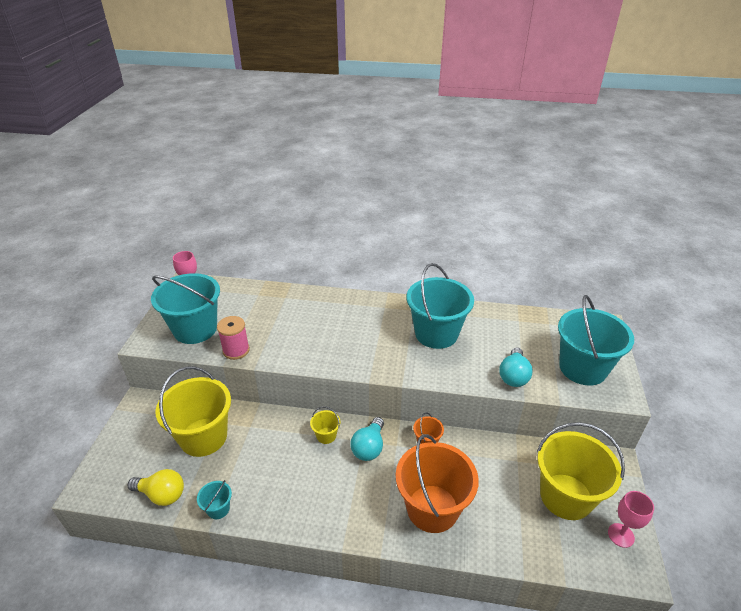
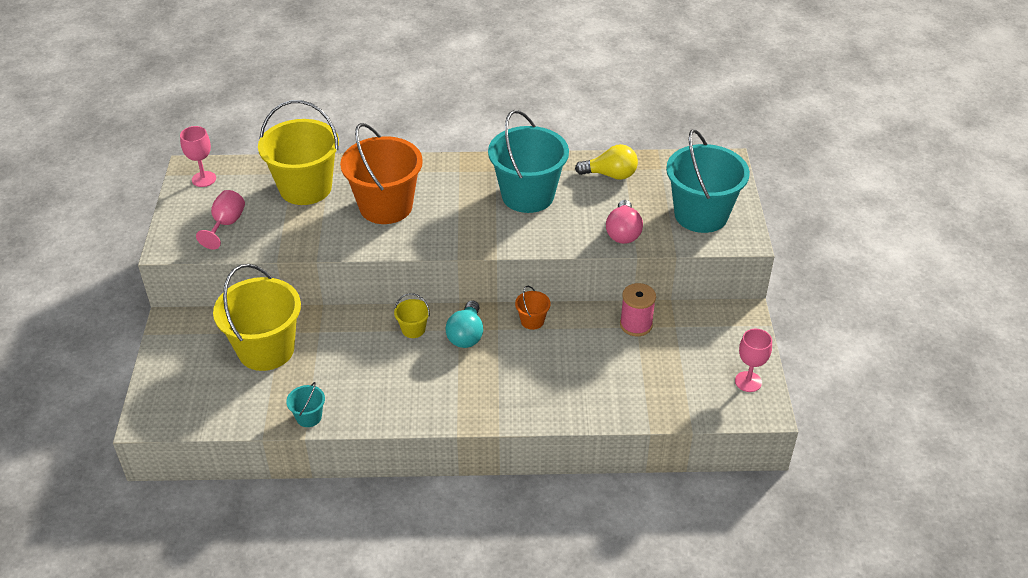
camera: 10 degrees left, 5 degrees up
yellow light bulb [128,469,184,506] -> yellow light bulb moved to [575,144,638,180]
turquoise bucket [151,273,220,344] -> pink goblet [196,190,245,249]
pink spool [217,316,250,360] -> pink spool moved to [620,283,656,336]
orange bucket [396,434,479,533] -> orange bucket moved to [340,123,423,224]
turquoise light bulb [499,348,533,387] -> pink light bulb [606,200,643,244]
yellow bucket [537,422,625,520] -> yellow bucket moved to [258,100,339,205]

